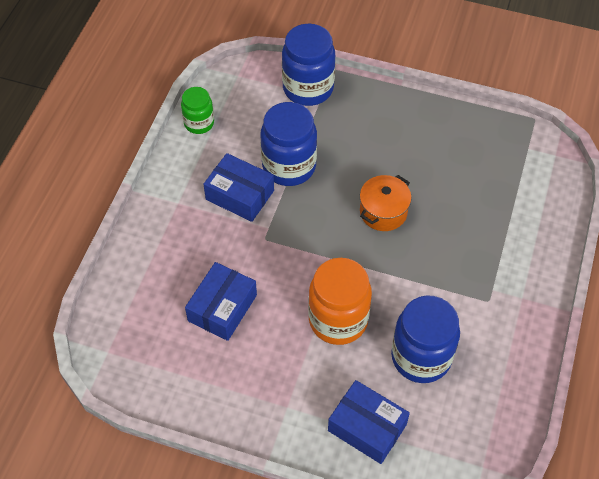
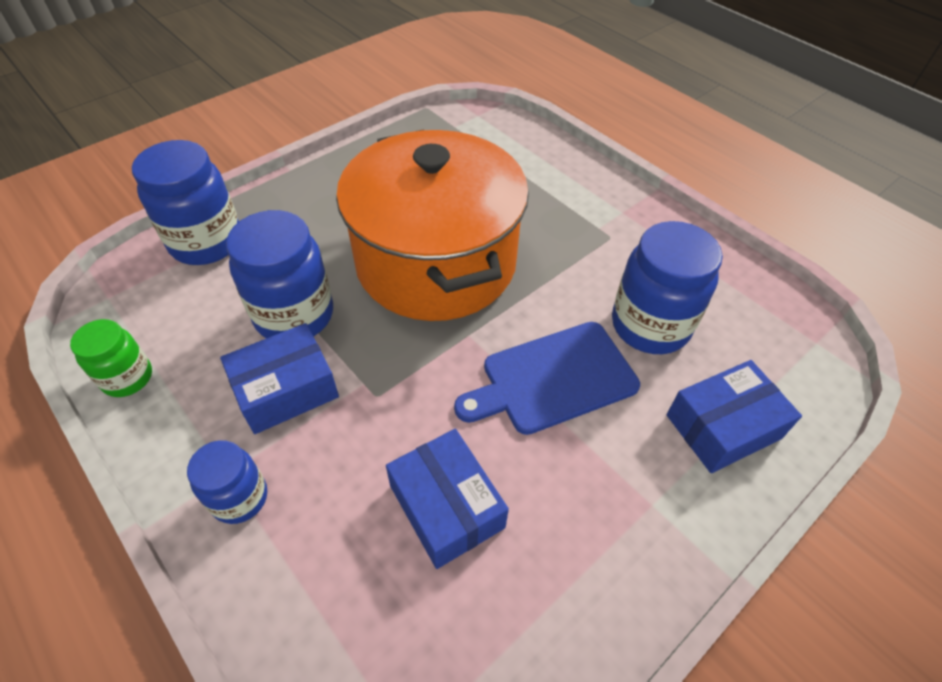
camera: 60 degrees left, 5 degrees down
orange jar [308,258,372,345] -> blue cutting board [454,322,640,435]
orange pot [360,175,412,231] -> orange pot [336,129,529,321], size x2.50
none -> blue jar [187,440,267,524]

